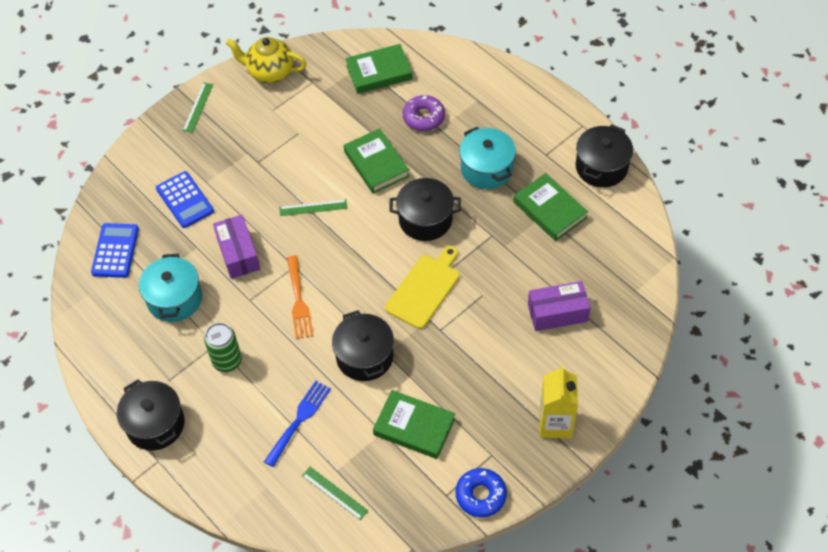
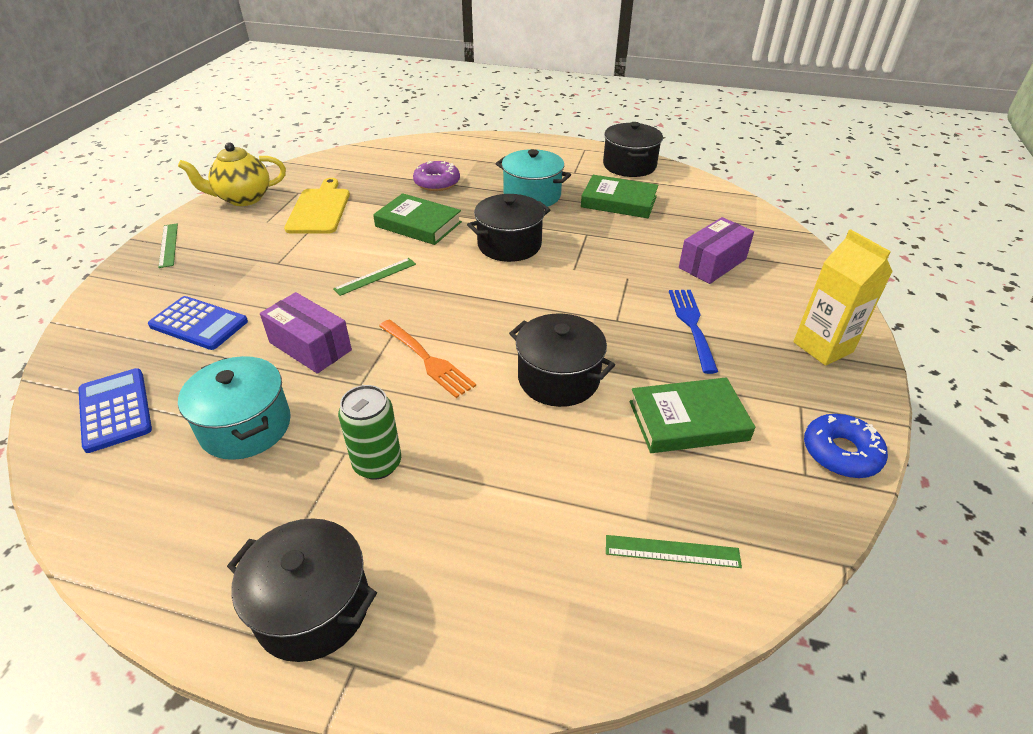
camera: 35 degrees left, 15 degrees down
blue fork [264,381,331,467] -> blue fork moved to [669,290,718,374]
green book [345,44,413,94] -> none
yellow cutting board [385,246,459,329] -> yellow cutting board moved to [284,178,350,234]

